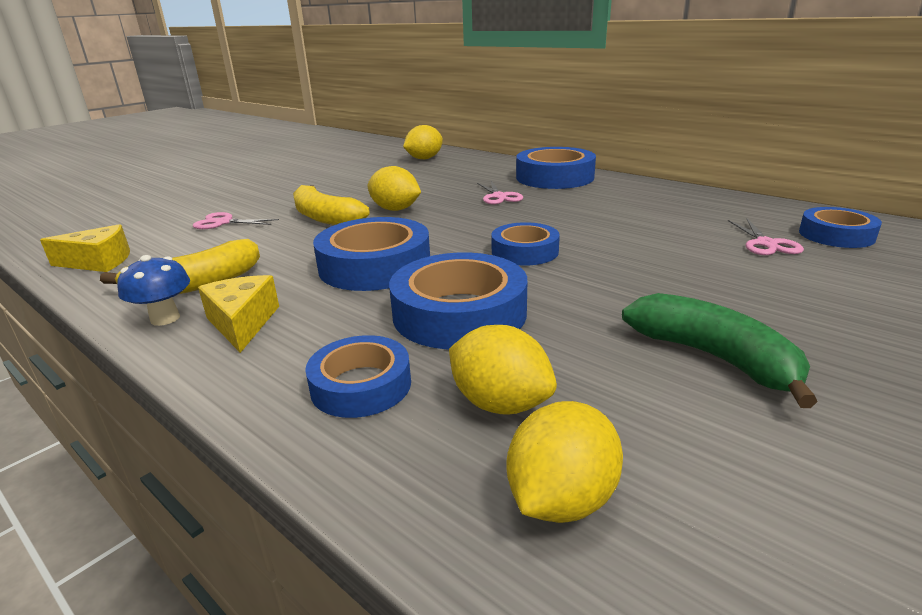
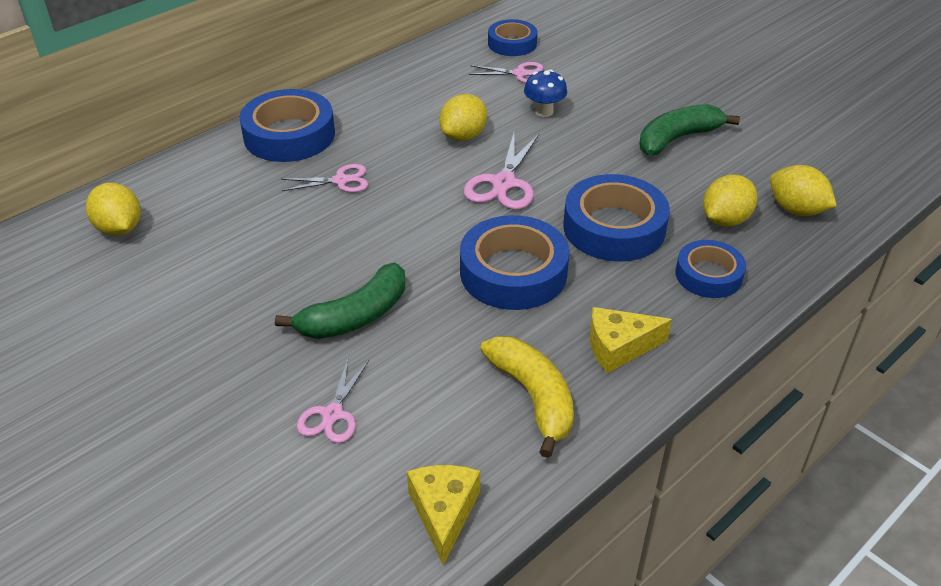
camera: 85 degrees left, 15 degrees up
blue mushroom [117,255,190,326] -> blue mushroom moved to [524,70,567,117]
yellow banana [293,185,370,225] -> green banana [275,263,405,339]
yellow lemon [368,166,421,211] -> yellow lemon moved to [439,94,487,141]
blue tape [491,222,560,265] -> pink scissors [464,133,539,210]

